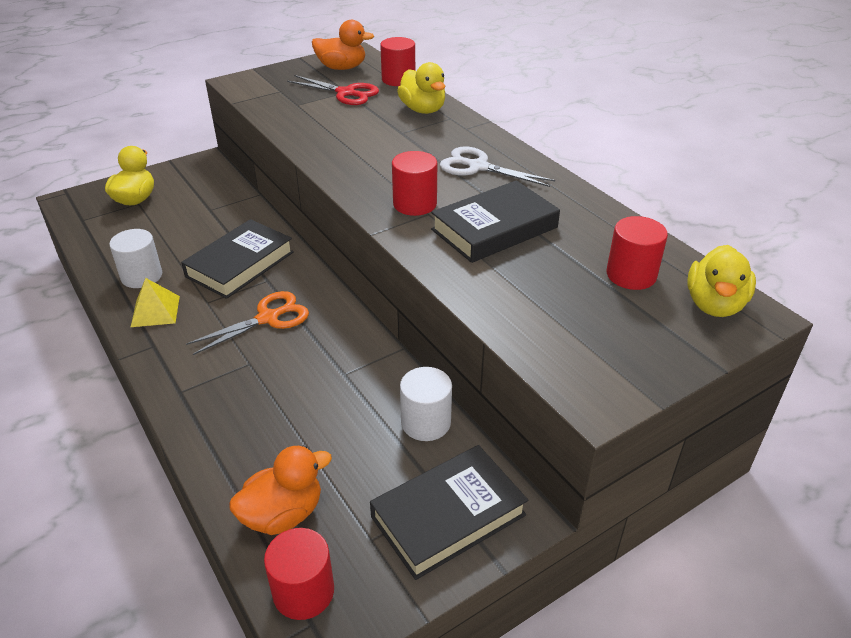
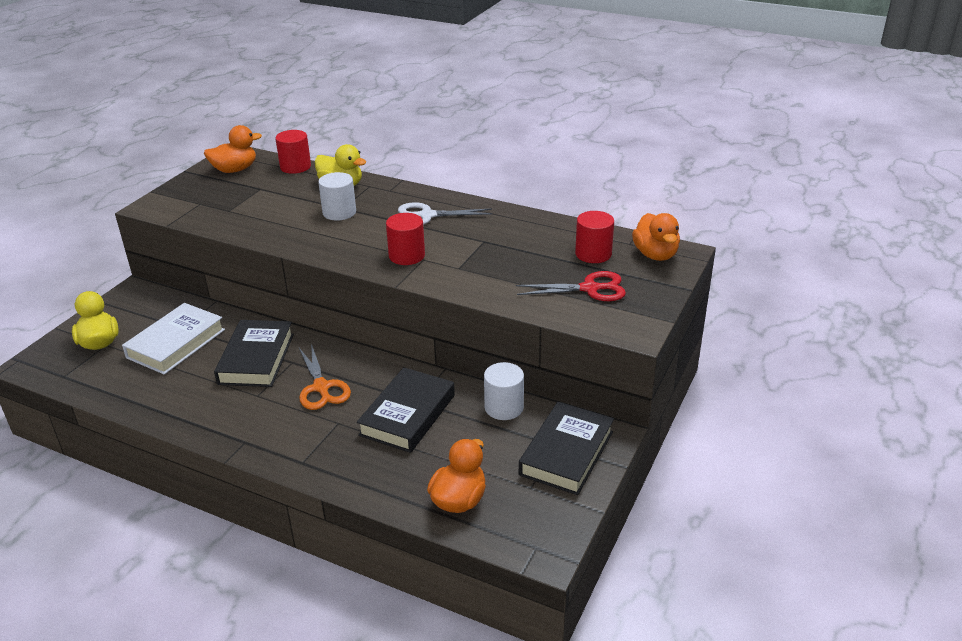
camera: 30 degrees left, 5 degrees down
white cylinder [109,229,162,288] -> white cylinder moved to [318,172,356,221]
yellow pyramid [131,278,180,327] -> none
orange scissors [186,291,309,355] -> orange scissors turned 135 degrees clockwise [299,344,351,410]
red cylinder [264,528,334,620] -> none
red scissors [287,75,379,105] -> red scissors moved to [516,271,626,301]
black book [431,180,560,263] -> black book moved to [357,367,455,453]
yellow duck [687,245,756,317] -> orange duck [632,213,680,261]
none -> white book [122,303,225,375]

